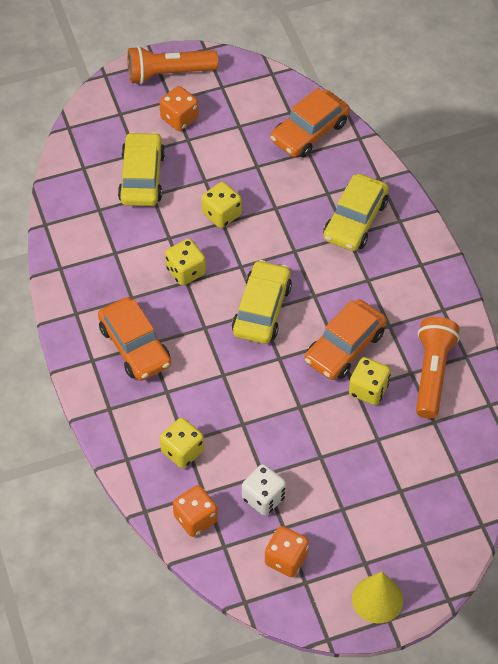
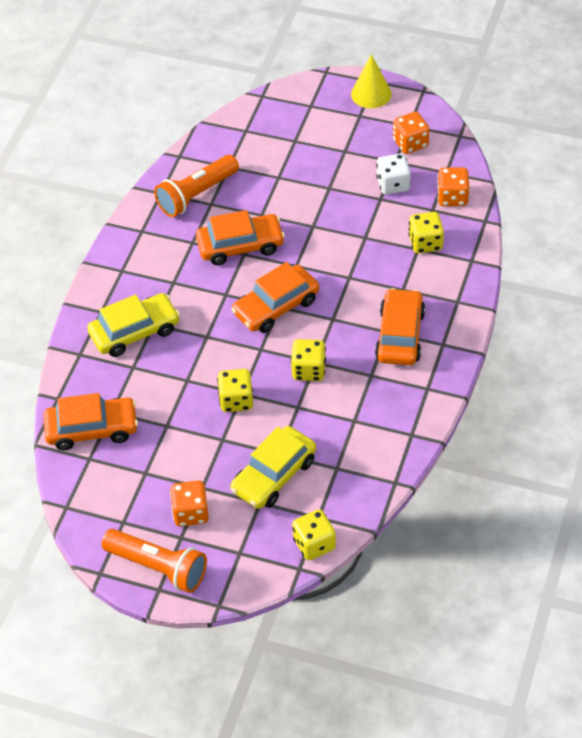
camera: 140 degrees left, 5 degrees down
yellow car [232,260,292,344] -> orange car [231,262,319,333]
yellow dice [349,357,391,405] -> yellow dice moved to [292,509,336,560]

